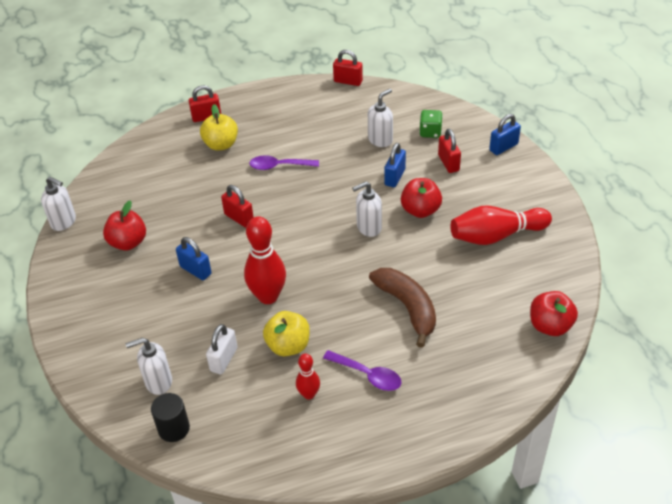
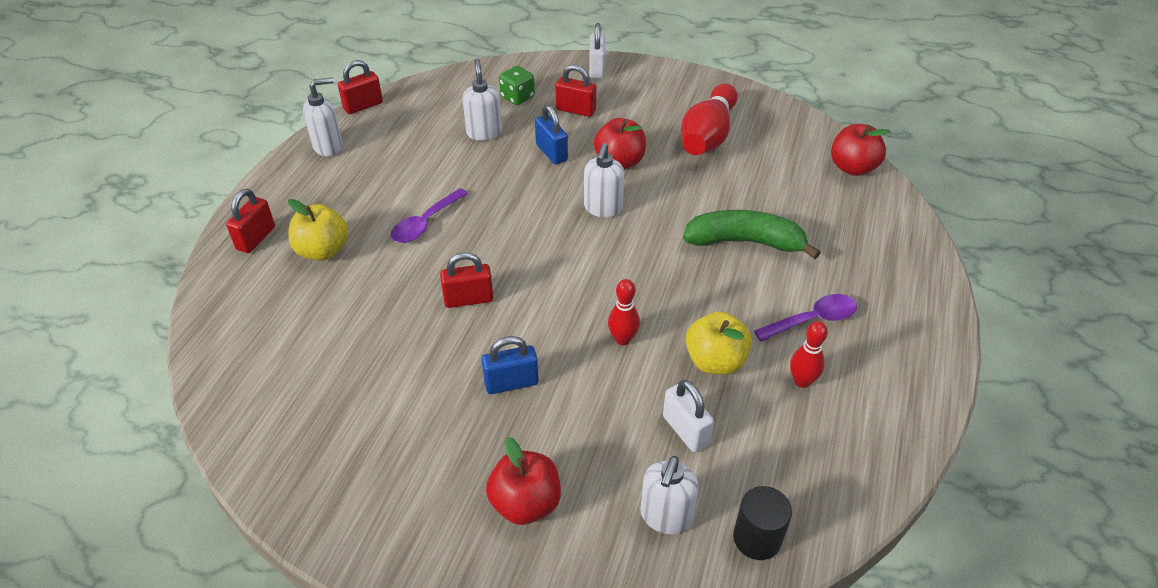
camera: 55 degrees left, 0 degrees up
white soap dispenser [41,177,76,231] -> white soap dispenser moved to [303,77,343,156]
red apple [103,200,146,251] -> red apple moved to [486,437,561,525]
red bowling pin [244,216,286,304] -> red bowling pin [608,279,640,345], size x0.54
brown banana [369,268,436,348] -> green banana [683,210,821,259]
blue padlock [489,114,521,155] -> white padlock [589,23,605,79]

